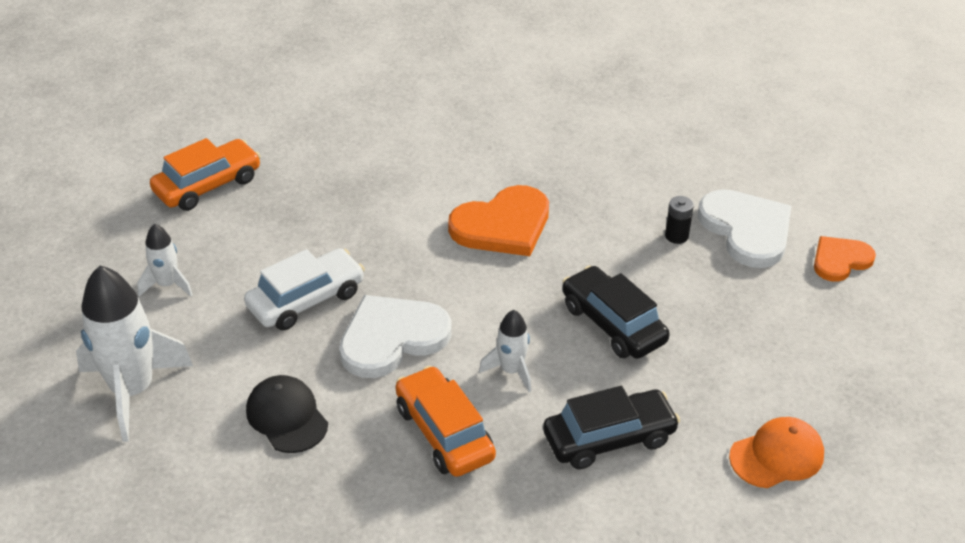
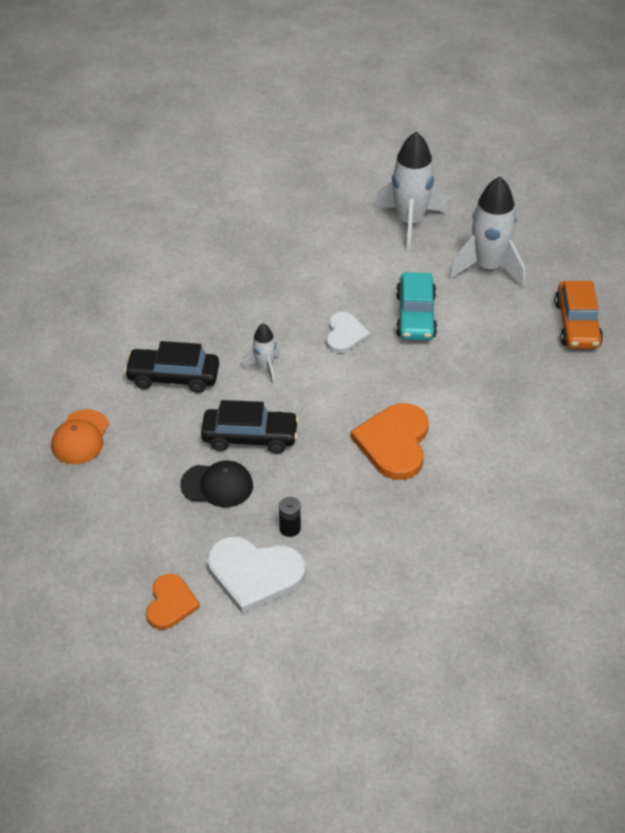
camera: 130 degrees right, 5 degrees up
white rocket [137,224,193,296] -> white rocket [448,177,525,287], size x1.95
white car [244,248,365,330] -> turquoise car [396,272,437,341]
black cap [246,375,328,453] -> black cap moved to [180,460,253,507]
white heart [339,295,452,378] -> white heart [326,312,370,353], size x0.61
orange car [395,366,496,477] -> none
black car [543,386,680,469] -> black car turned 75 degrees clockwise [124,341,219,393]

